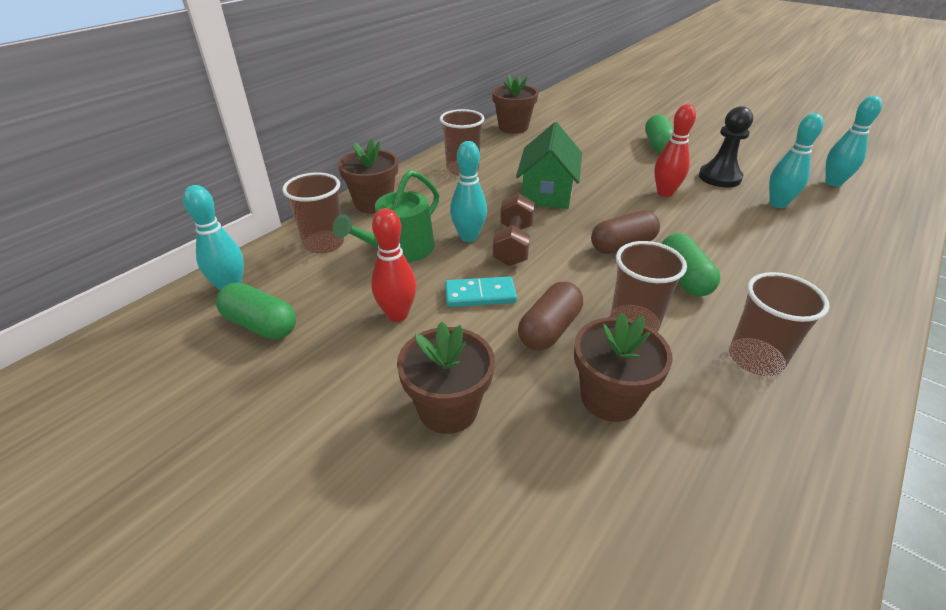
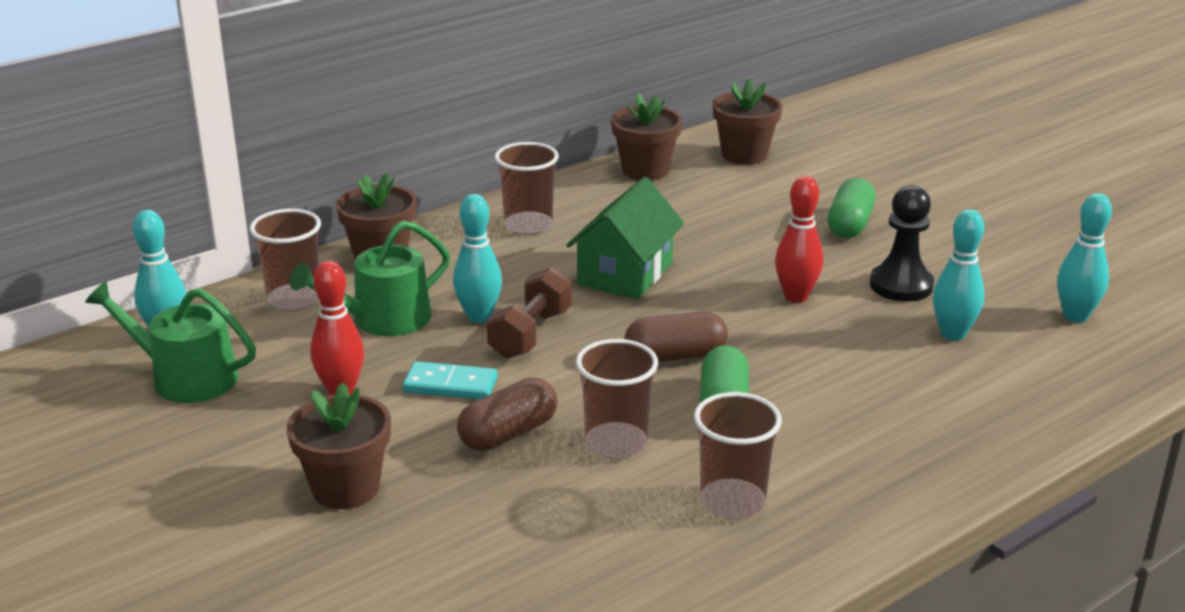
camera: 15 degrees right, 10 degrees down
green capsule [216,282,296,339] -> green watering can [85,281,256,403]
brown flower pot [574,313,673,422] -> brown flower pot moved to [713,78,782,165]

